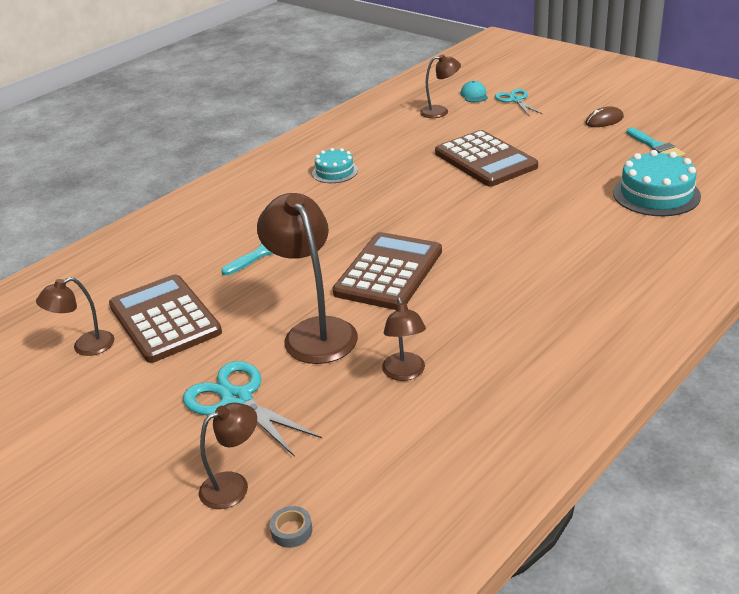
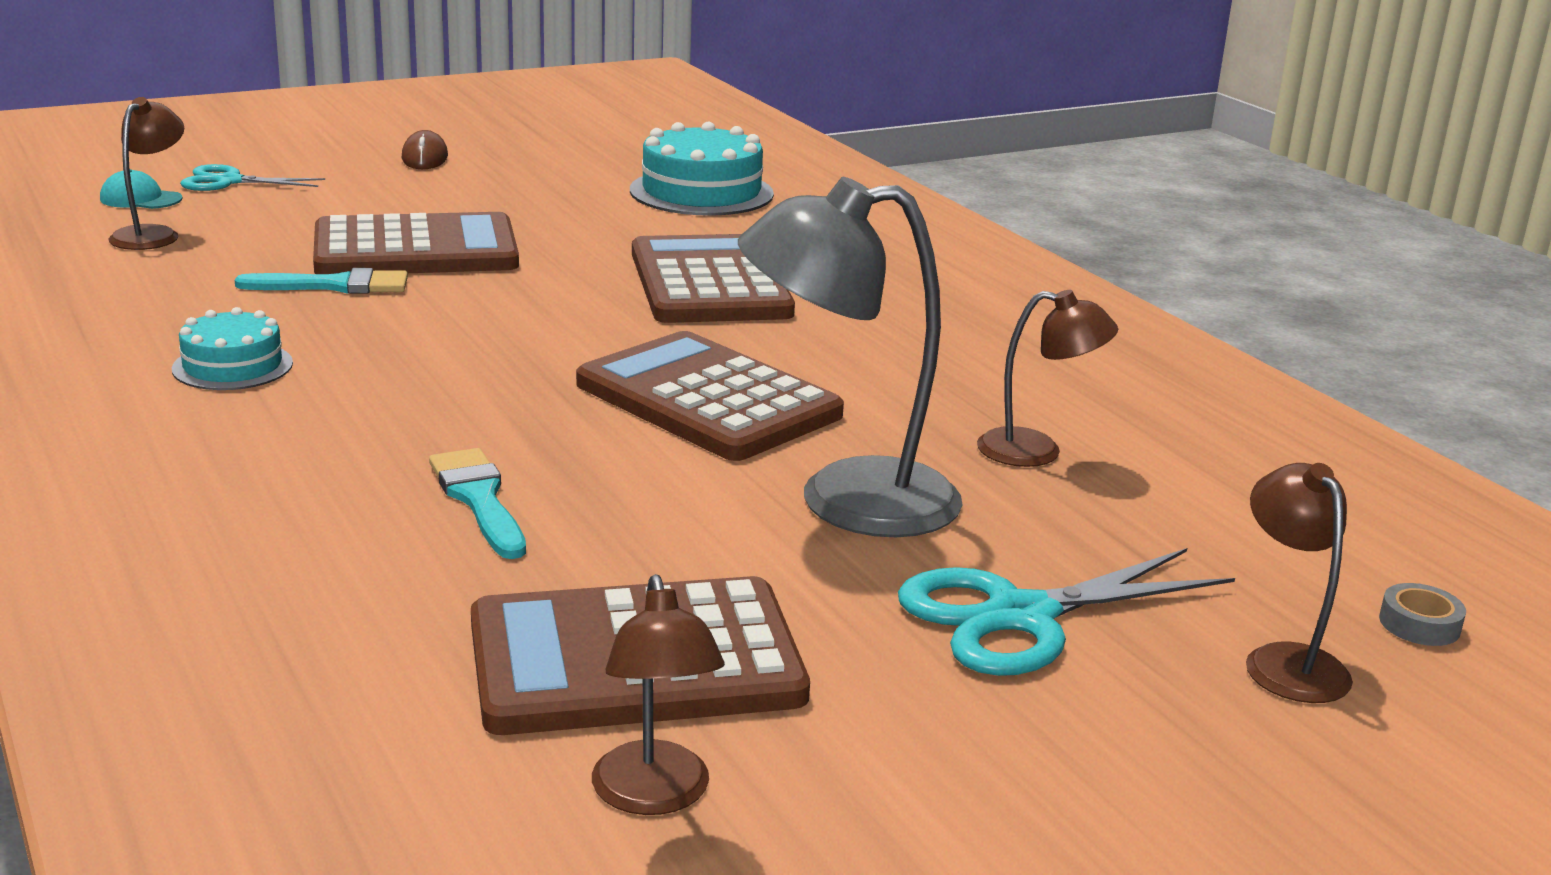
camera: 75 degrees left, 10 degrees down
brown lamp [257,193,358,364] -> grey lamp [738,177,963,537]
turquoise brush [626,128,685,157] -> turquoise brush moved to [235,268,408,294]
none -> brown calculator [632,234,795,323]

